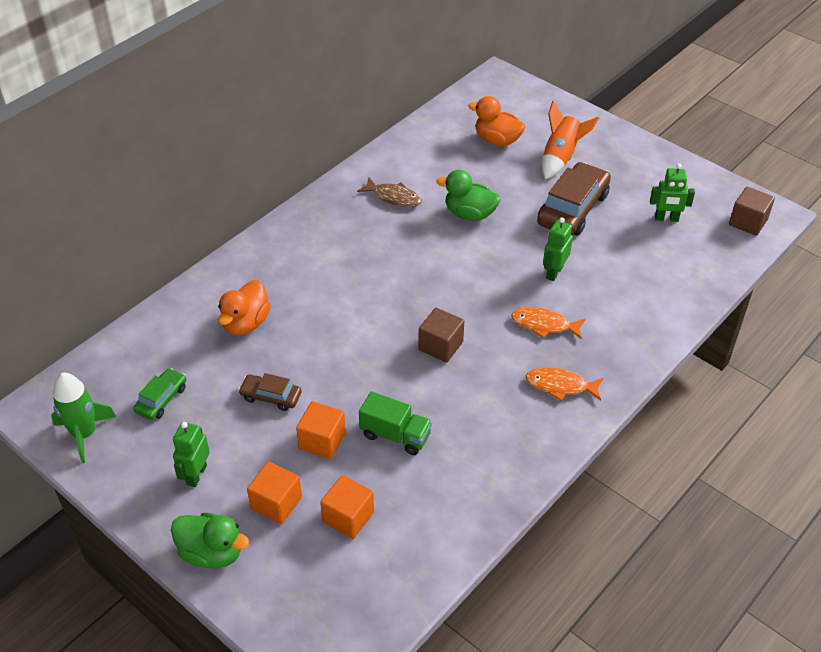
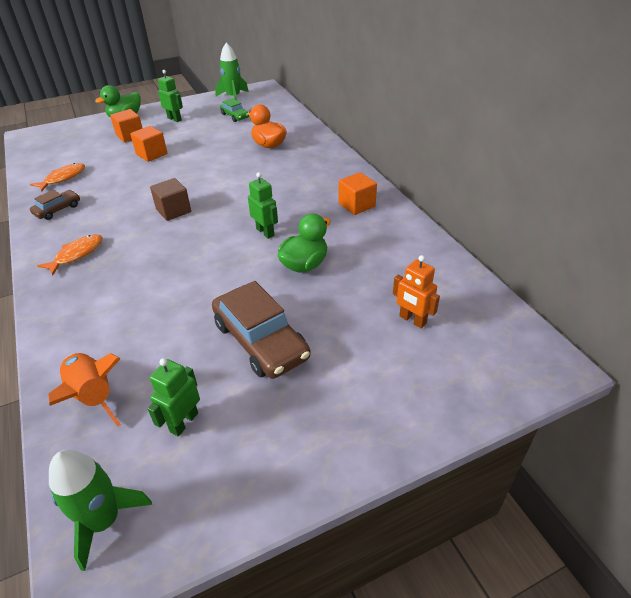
camera: 115 degrees right, 5 degrees down
brown car [238,373,302,411] -> brown car moved to [30,190,80,220]
orange cube [320,475,374,539] -> orange cube moved to [339,172,377,215]
brown fish [357,177,422,207] -> none
green truck [359,391,432,455] -> none
orange duck [468,96,526,146] -> orange robot [393,255,440,328]
orange fish [511,307,586,339] -> orange fish moved to [30,163,85,191]
orange rocket [542,100,599,179] -> orange rocket moved to [49,353,121,427]
green robot [543,217,573,281] -> green robot moved to [248,172,278,239]
brown cube [729,187,775,236] -> green rocket [49,450,152,571]

